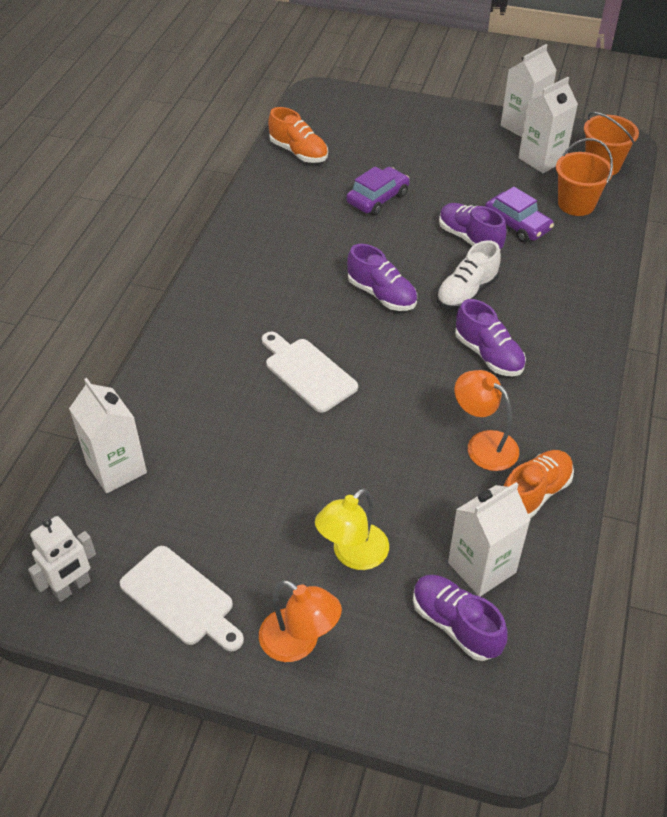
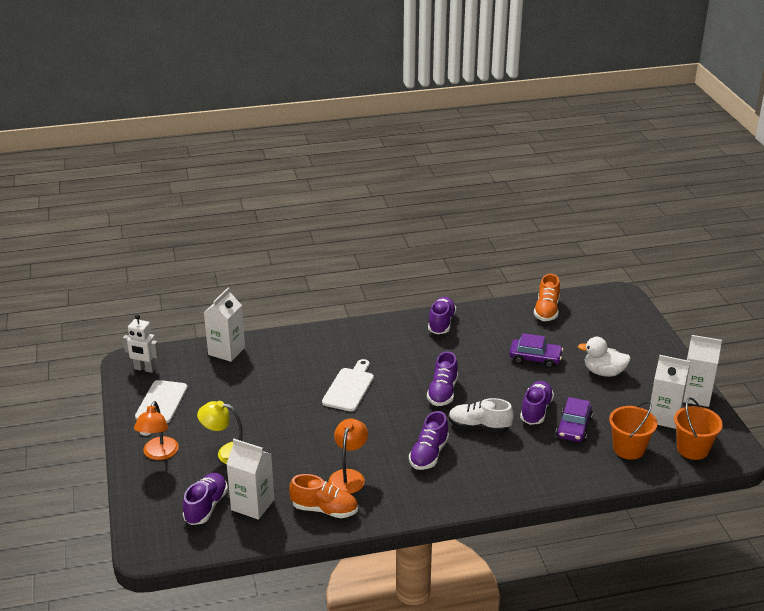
camera: 60 degrees right, 15 degrees down
none -> purple shoe [428,297,456,334]
none -> white duck [578,337,631,377]

